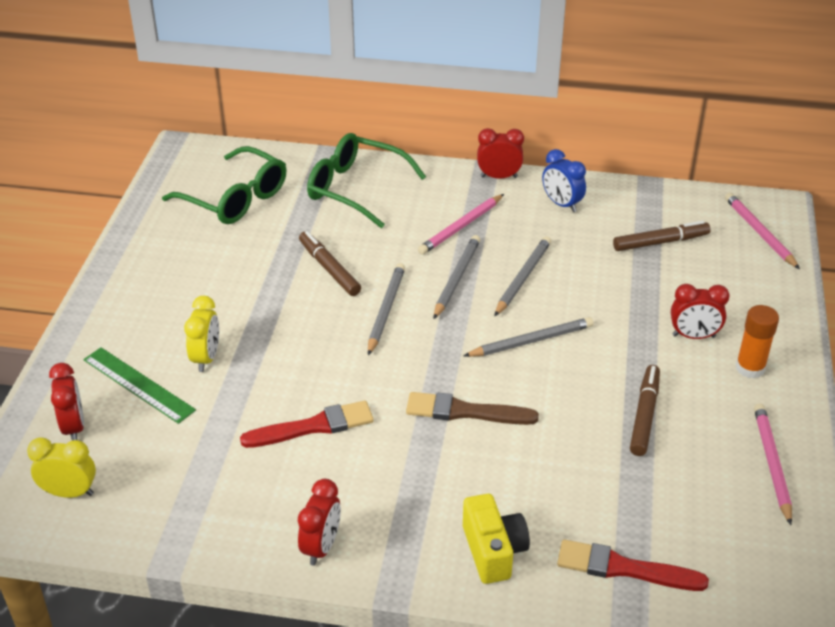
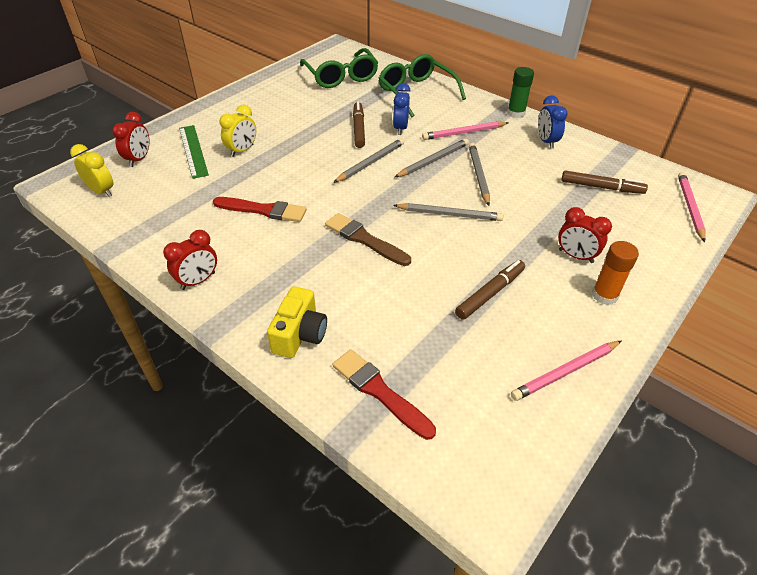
camera: 30 degrees right, 5 degrees up
red clock [477,128,524,179] -> green glue stick [507,67,534,118]
grey pencil [494,236,551,316] -> grey pencil turned 60 degrees counterclockwise [469,143,490,206]
pink pencil [754,403,792,525] -> pink pencil turned 150 degrees counterclockwise [511,341,621,401]
none -> blue clock [393,83,410,135]

